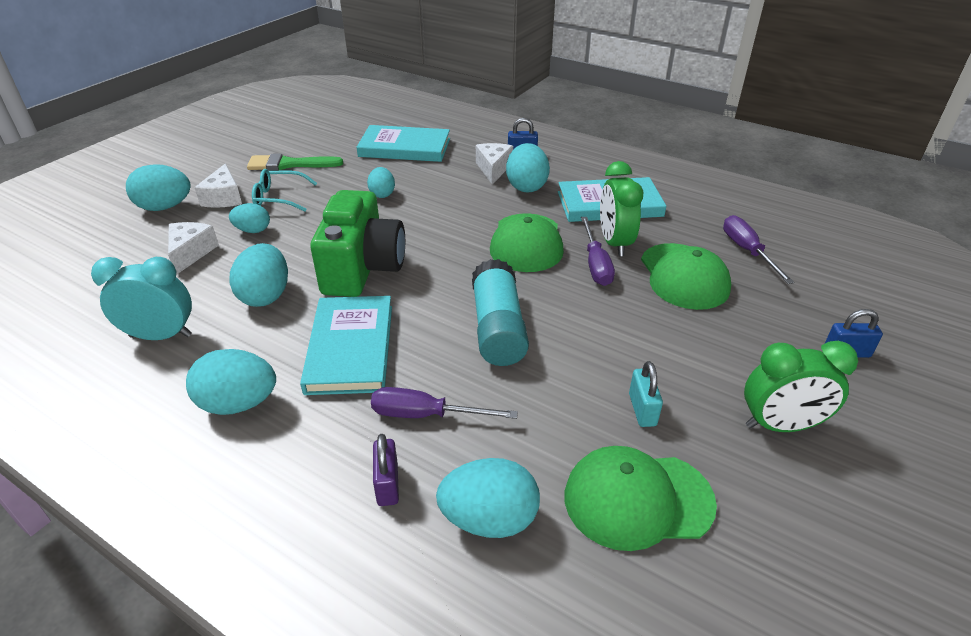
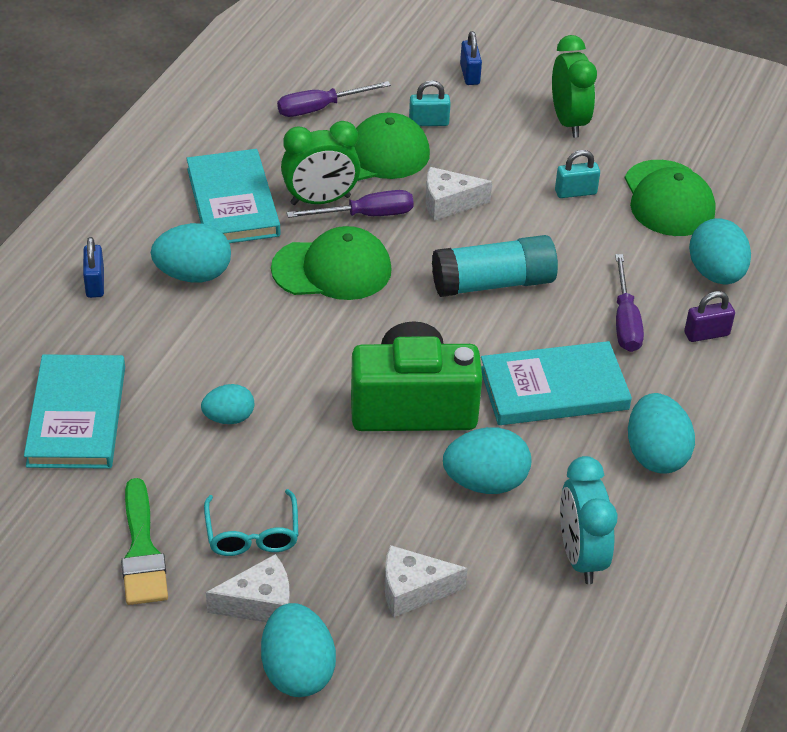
camera: 100 degrees left, 5 degrees up
turquoise egg [229,203,270,233] -> none
white cheese [476,143,513,184] -> white cheese moved to [425,167,492,221]
none -> turquoise padlock [409,80,451,126]

